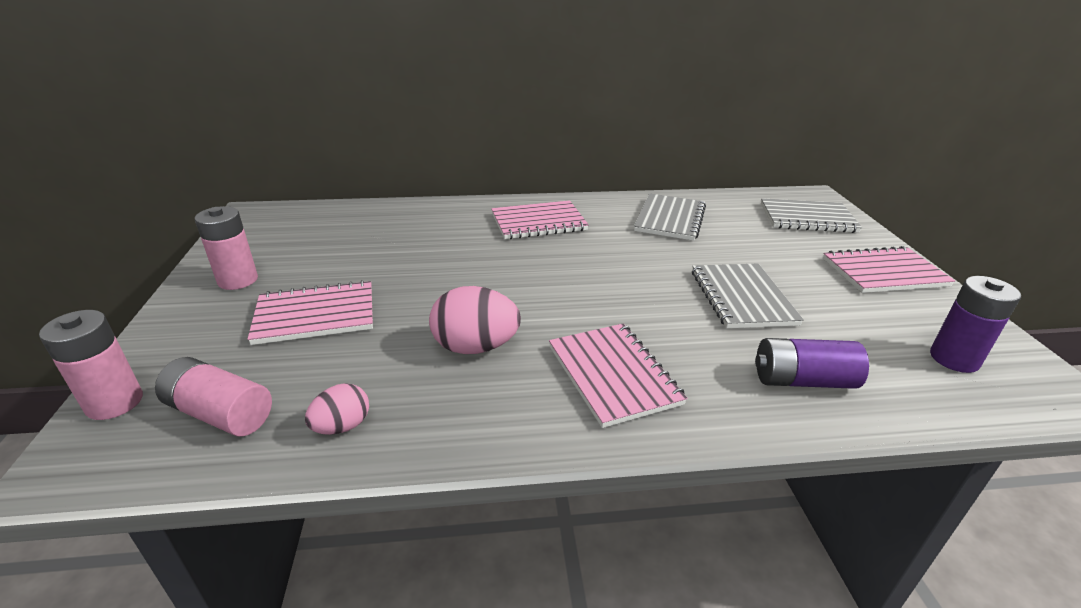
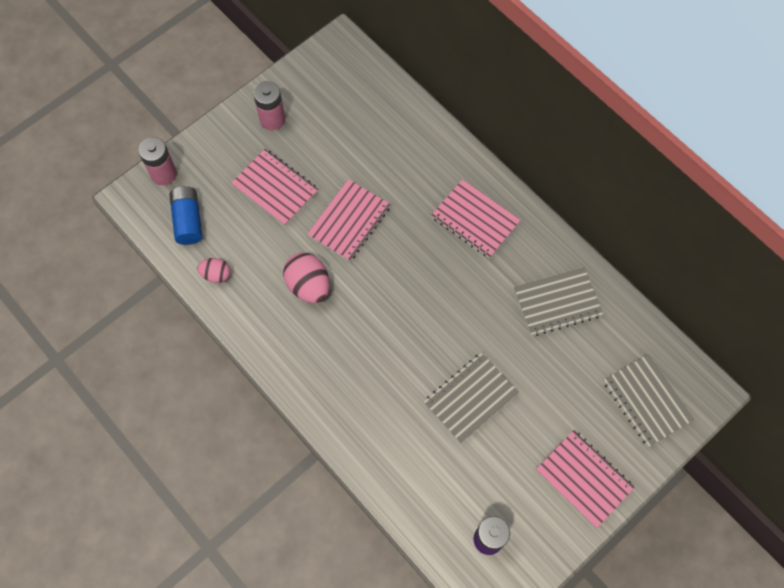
camera: 55 degrees right, 35 degrees up
pink battery [155,357,272,436] -> blue battery [169,186,202,245]
pink notebook [549,324,687,428] -> pink notebook moved to [307,179,391,261]
purple battery [755,338,869,389] -> none

